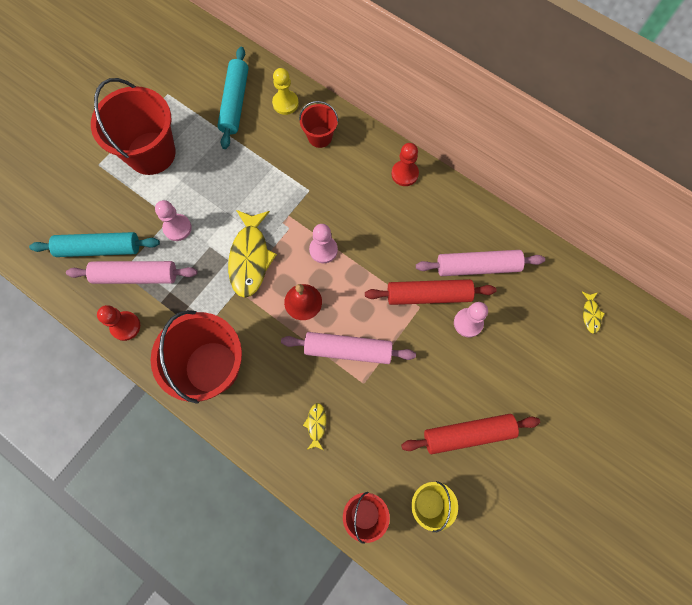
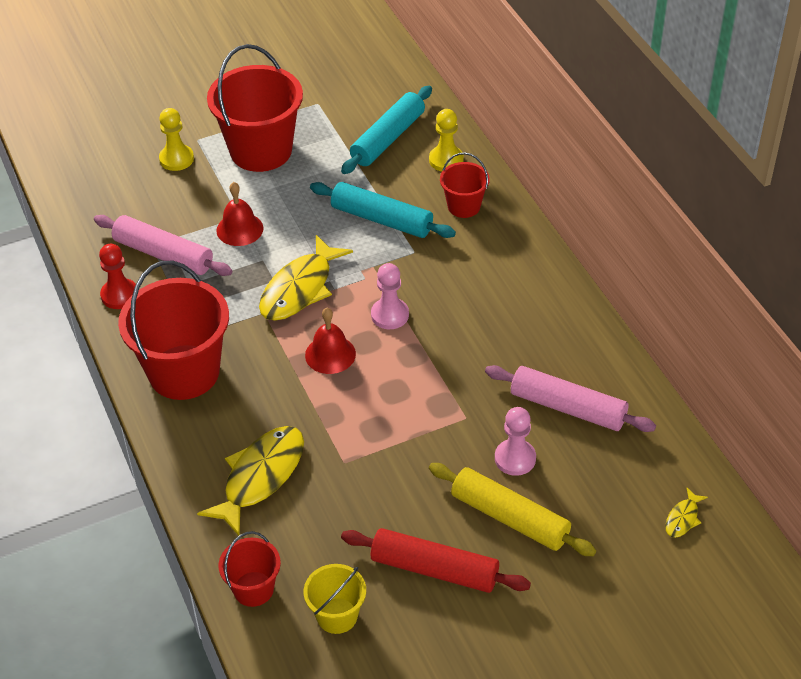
camera: 30 degrees right, 25 degrees down
turquoise rolling pin [29,232,160,257] -> turquoise rolling pin moved to [310,182,456,238]
pink pawn [155,200,192,241] -> red bell [216,182,263,246]
pink rolling pin [281,332,416,364] -> none
yellow fish [303,403,326,450] -> yellow fish [197,426,304,536], size x2.21
red rolling pin [365,279,496,305] -> none
red pawn [391,143,419,186] -> none
none -> yellow pawn [159,108,194,171]
none -> yellow rolling pin [429,463,596,556]

